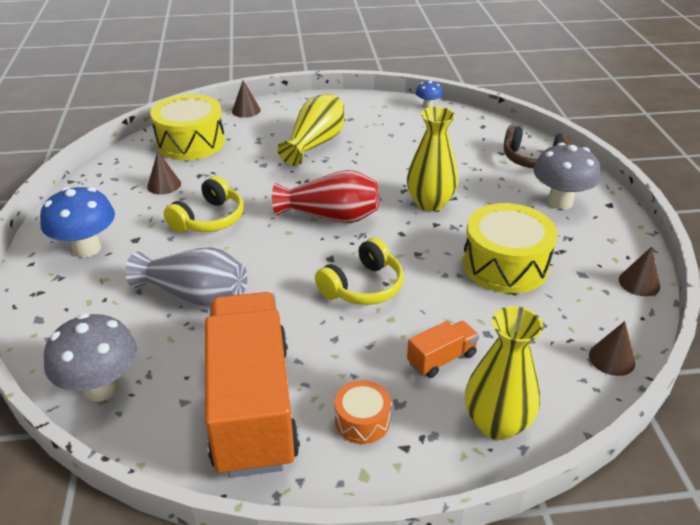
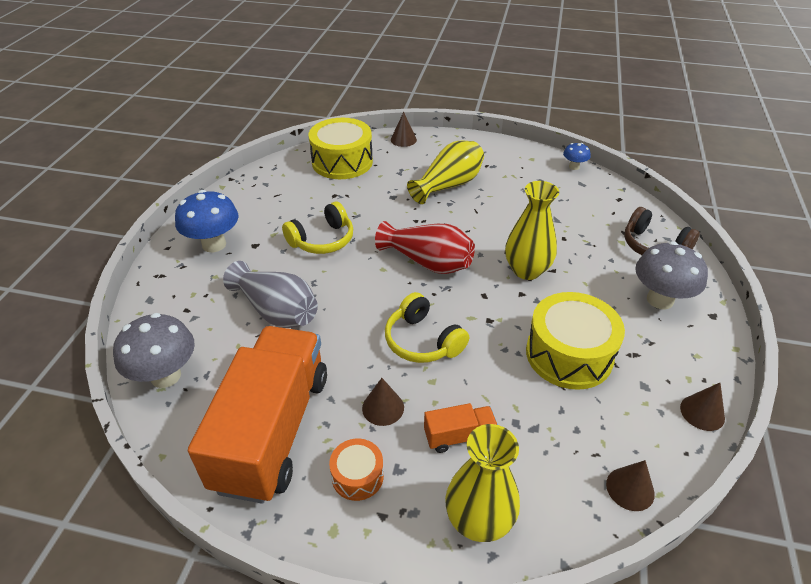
camera: 20 degrees right, 5 degrees up
brown cone [147,151,181,195] -> brown cone moved to [362,378,404,426]
yellow headphones [315,237,404,305] -> yellow headphones turned 75 degrees clockwise [385,292,469,363]

